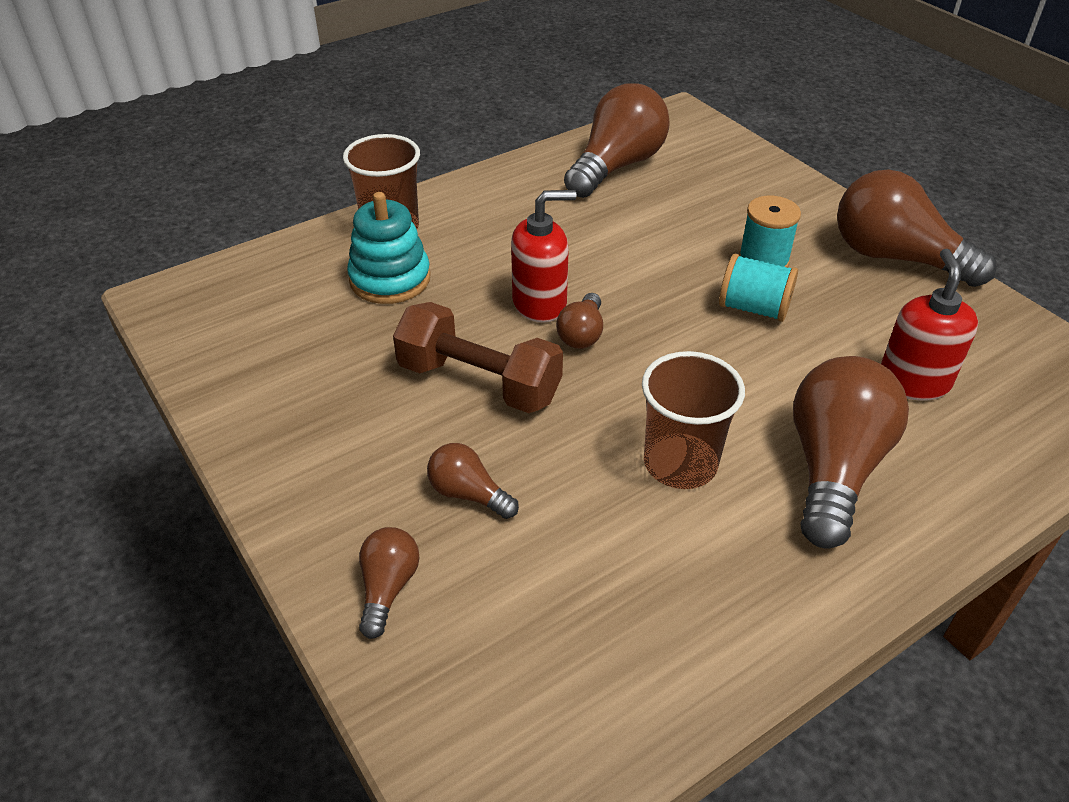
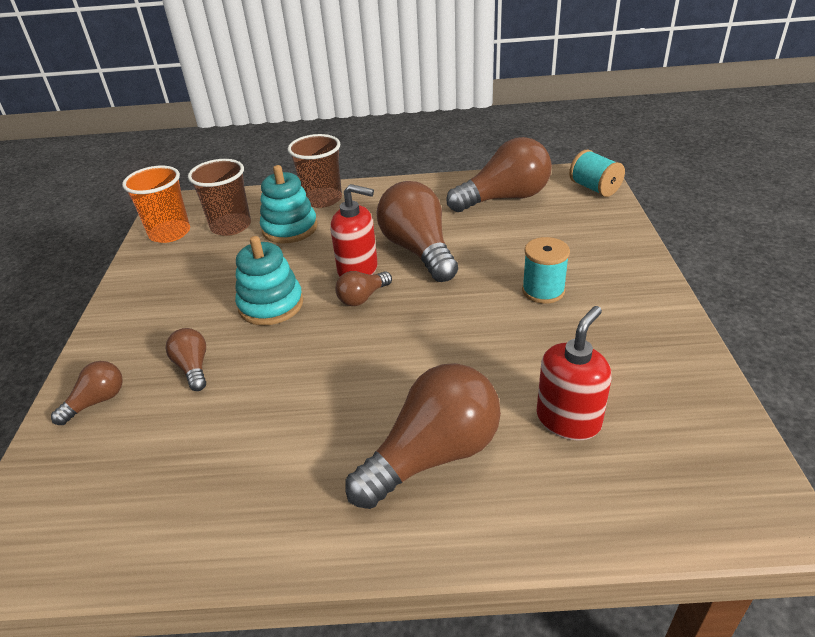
camera: 35 degrees right, 5 degrees down
brown dumbbell [393,302,563,413] -> turquoise stacking toy [235,236,303,326]
brown cup [642,351,745,489] -> brown cup moved to [188,159,251,236]
turquoise spool [719,254,798,322] -> turquoise spool moved to [569,149,625,197]
brown light bulb [837,169,997,287] -> brown light bulb moved to [376,181,458,282]
none -> orange cup [122,166,190,243]

